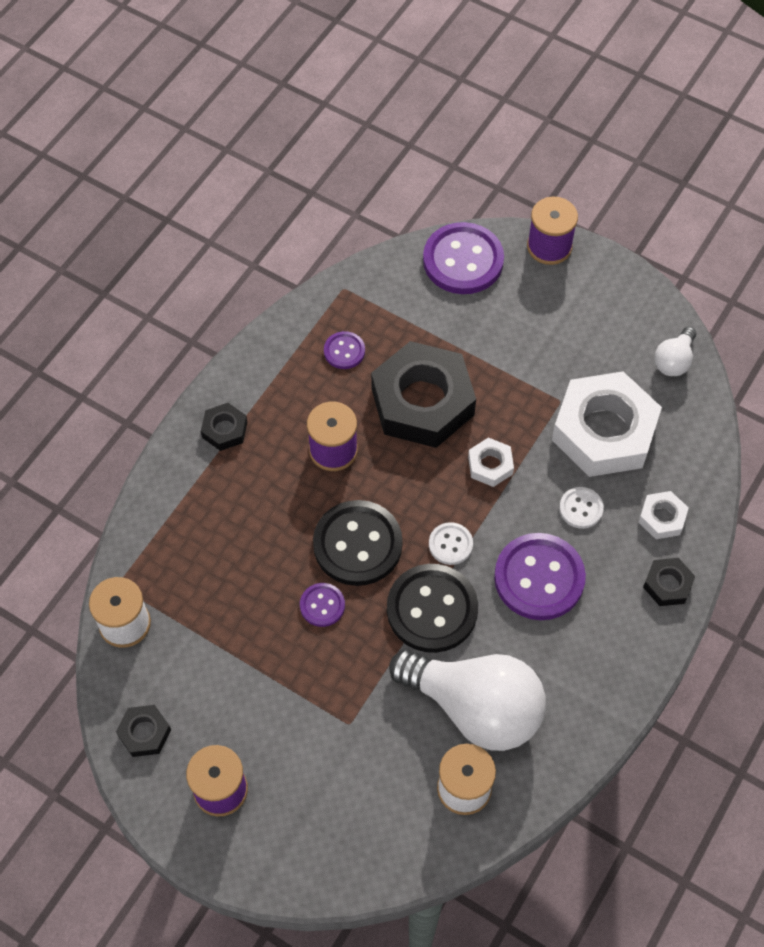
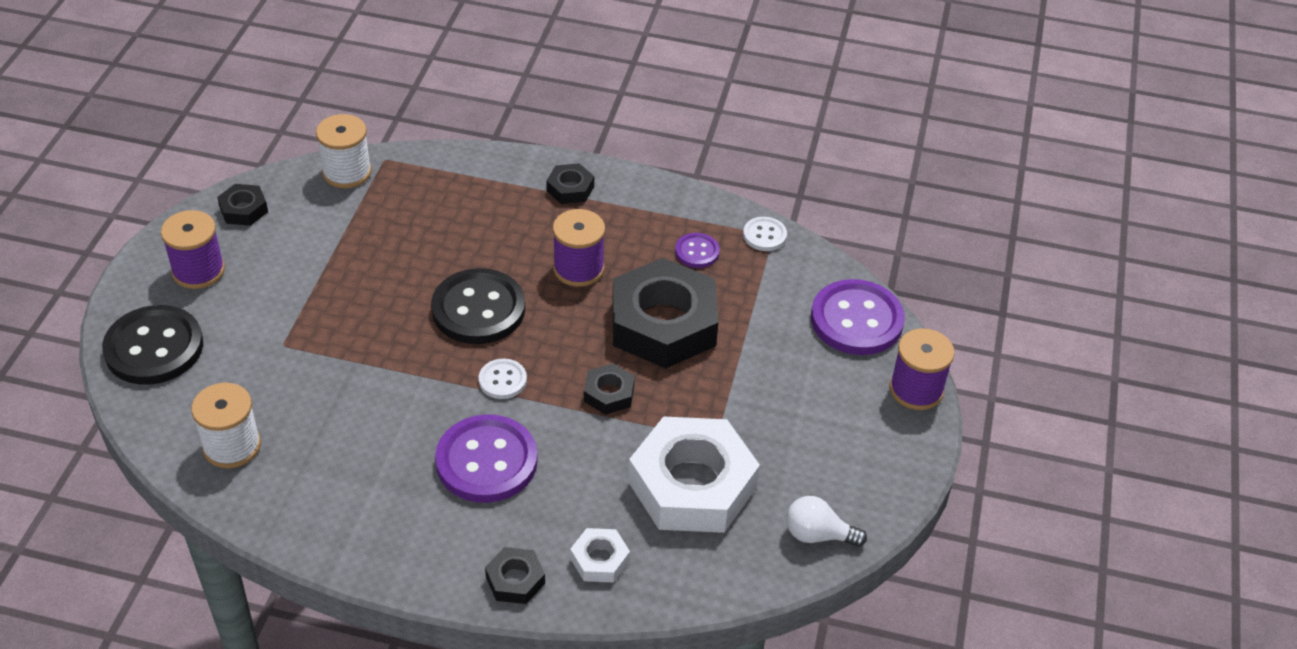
camera: 70 degrees right, 15 degrees down
purple button [300,583,345,627] -> none
black button [387,564,478,653] -> black button moved to [102,305,203,385]
white light bulb [389,650,546,751] -> none
white nut [468,438,514,487] -> black nut [584,363,635,415]
white button [559,487,604,529] -> white button moved to [743,217,787,251]

